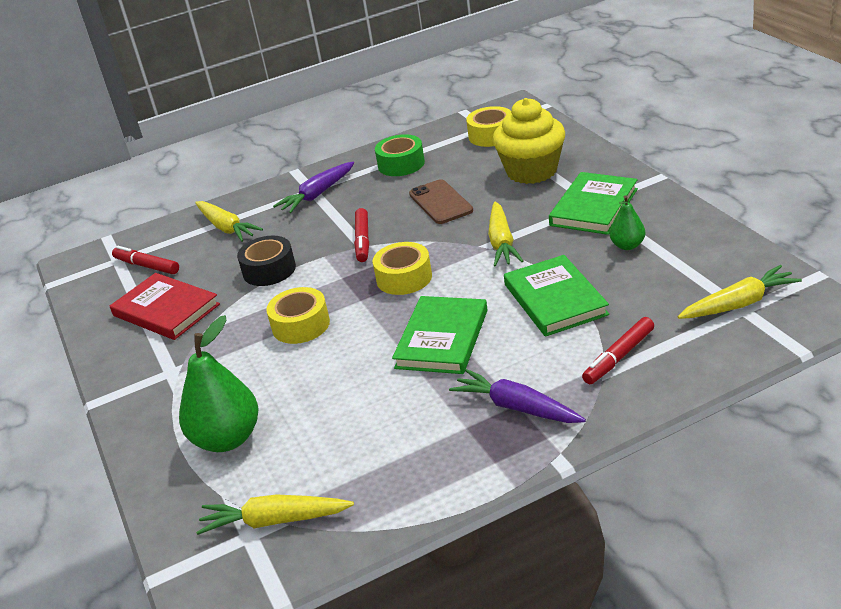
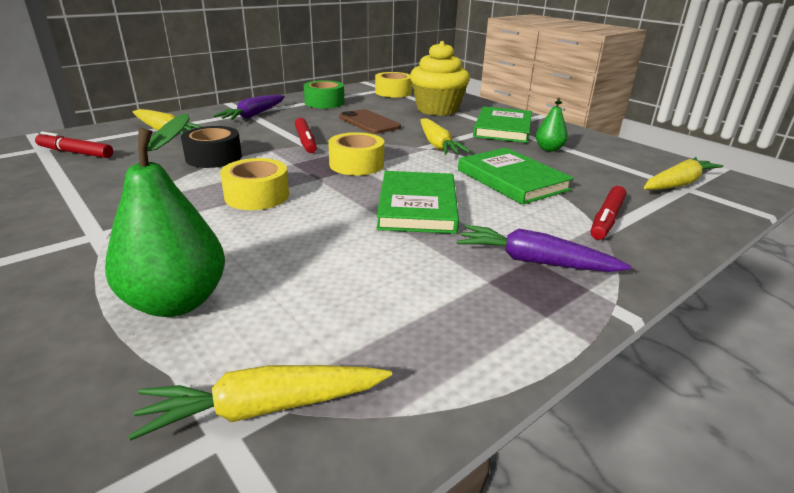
camera: 20 degrees left, 5 degrees down
red book [110,273,220,340] -> none

